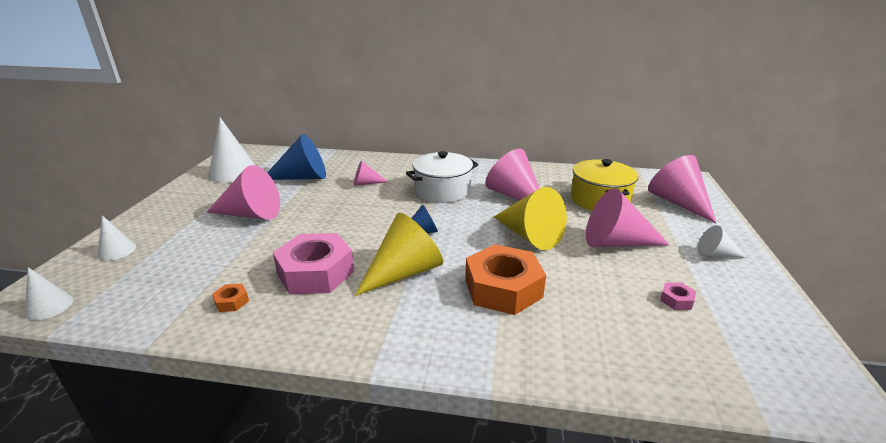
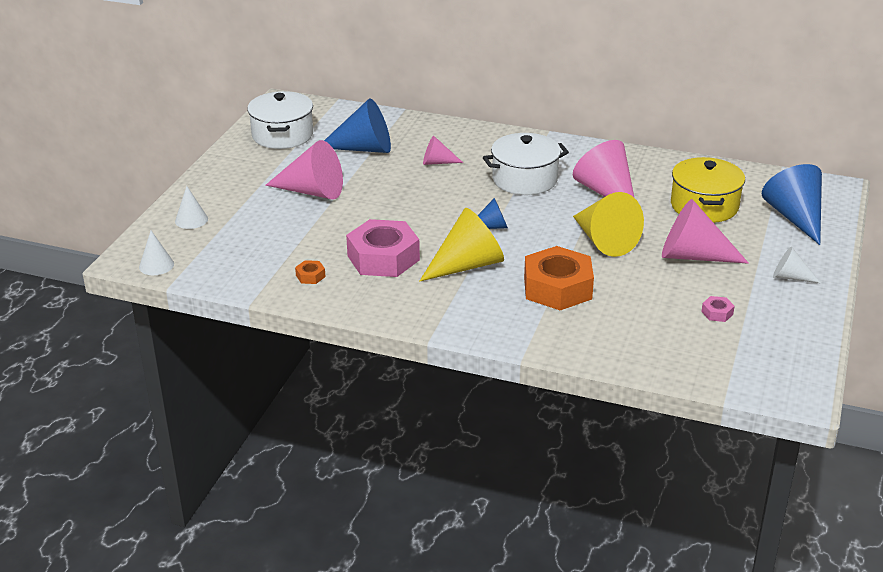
camera: 10 degrees right, 5 degrees up
white cone [208,118,255,183] -> white pot [247,91,313,149]
pink cone [648,155,717,224] -> blue cone [762,164,822,245]

